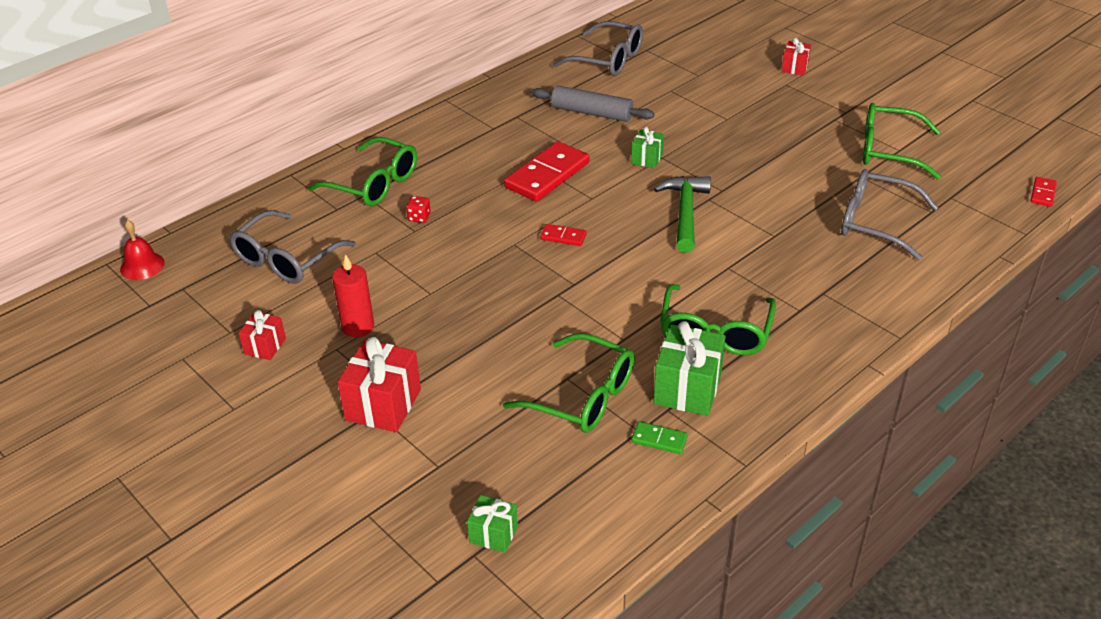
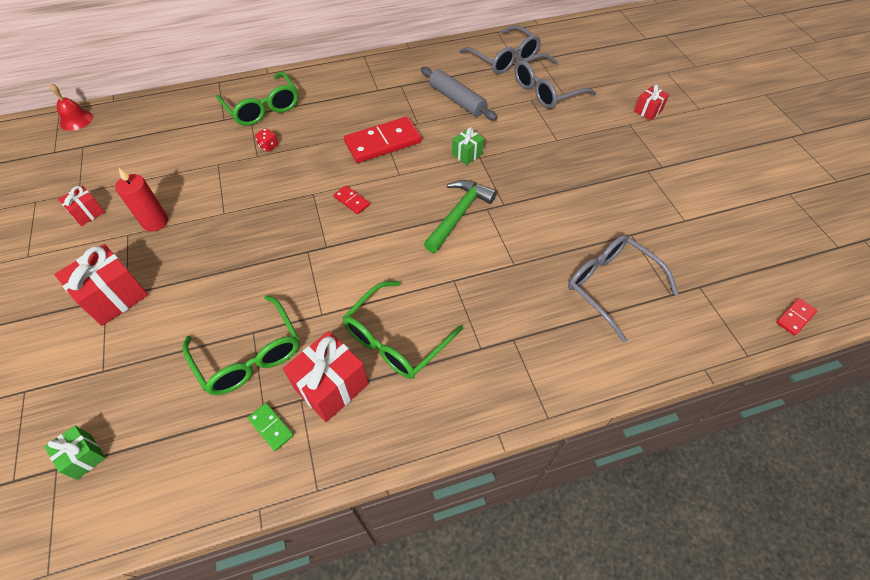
camera: 25 degrees right, 15 degrees up
grey glasses [229,210,356,283] -> grey glasses moved to [514,53,596,109]
green gift [653,321,726,416] -> red gift [283,331,369,422]
green glasses [863,103,941,179] -> none

